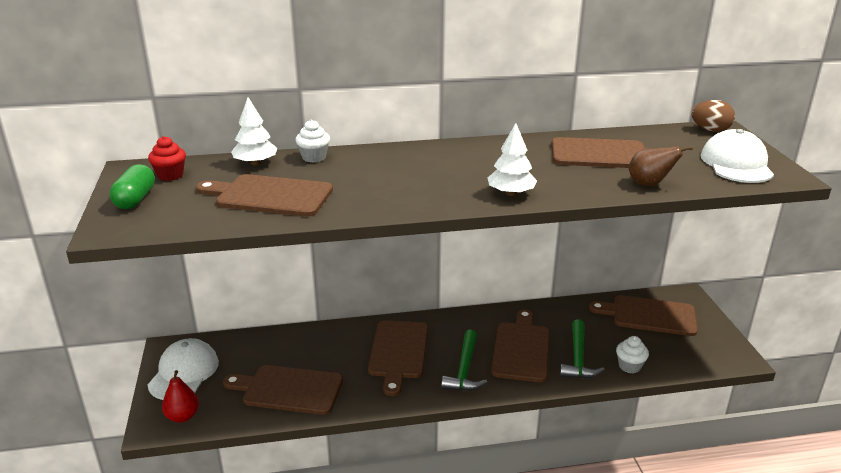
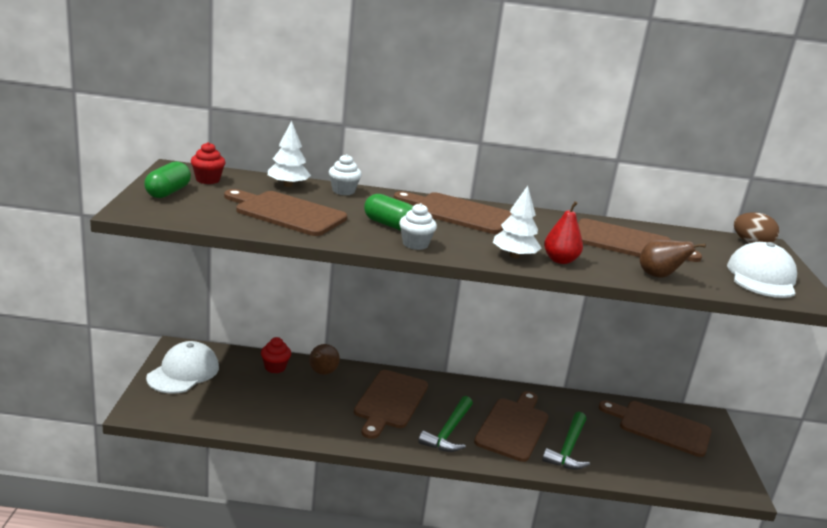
camera: 10 degrees right, 5 degrees down
red pear [162,370,199,423] -> red pear moved to [544,201,583,264]
brown cutting board [223,365,343,415] -> brown cutting board moved to [394,191,512,234]
white cupcake [616,336,649,374] -> white cupcake moved to [399,203,437,250]
none -> red cupcake [261,337,291,373]
none -> brown pear [309,344,340,375]
none -> green capsule [364,194,413,231]

